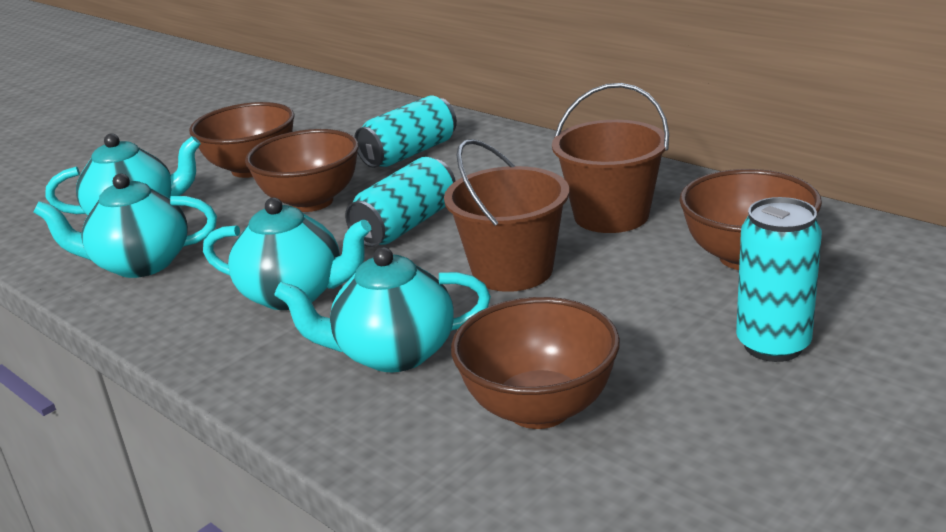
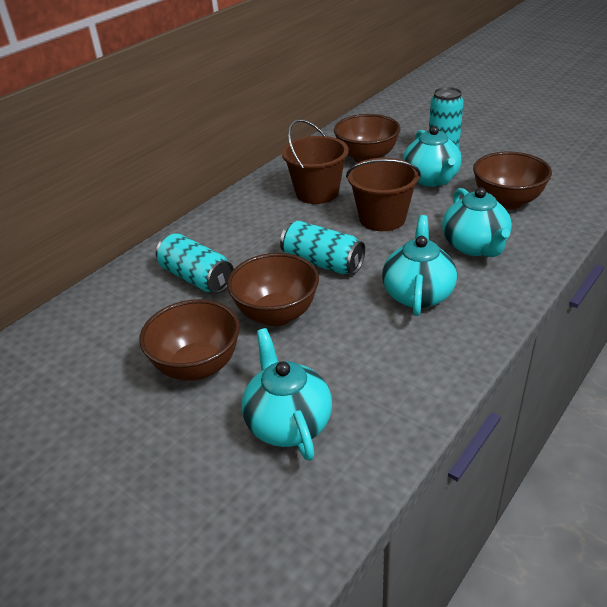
camera: 95 degrees left, 10 degrees up
turquoise teapot [33,173,217,278] -> turquoise teapot moved to [403,126,462,187]

